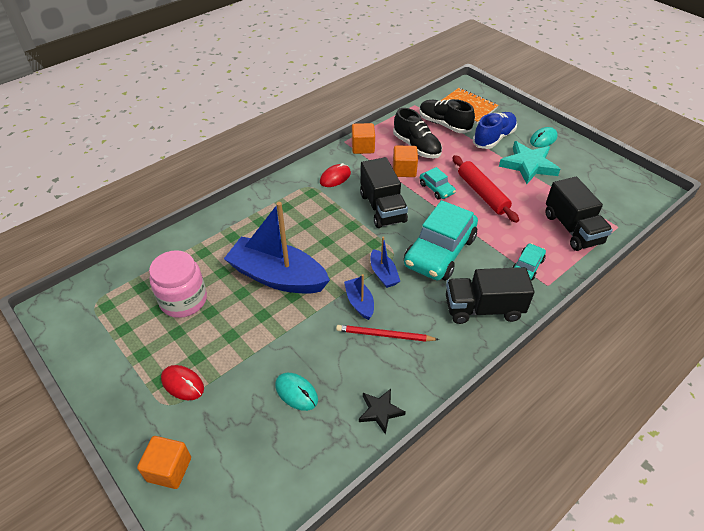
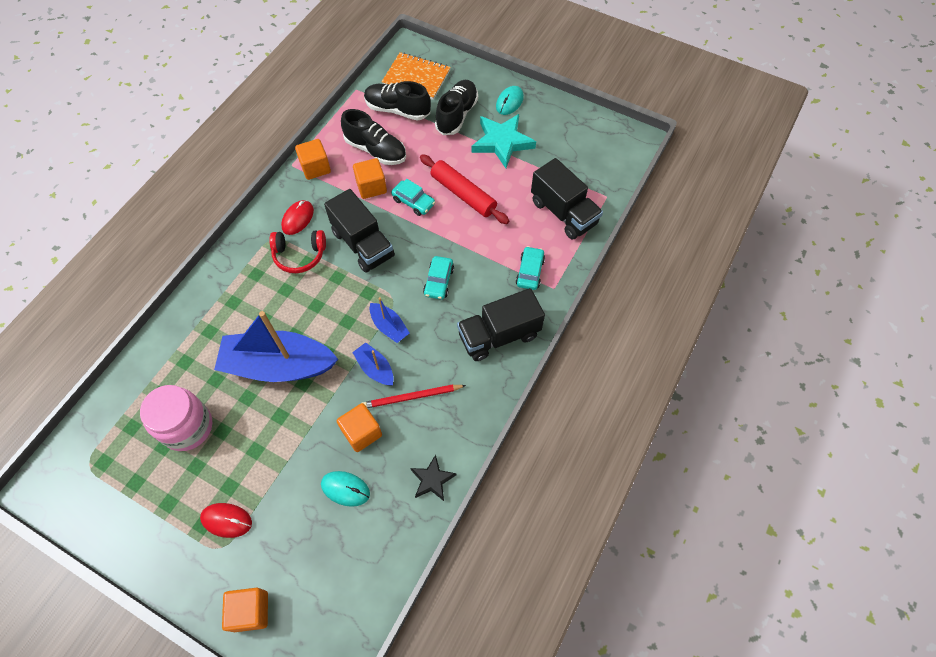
camera: 20 degrees left, 15 degrees up
turquoise car [404,200,478,281] -> turquoise car [423,256,454,300], size x0.47
blue shoe [473,112,517,149] -> black shoe [435,80,478,135]
none -> red headphones [269,230,326,273]
none -> orange cube [337,403,382,452]

